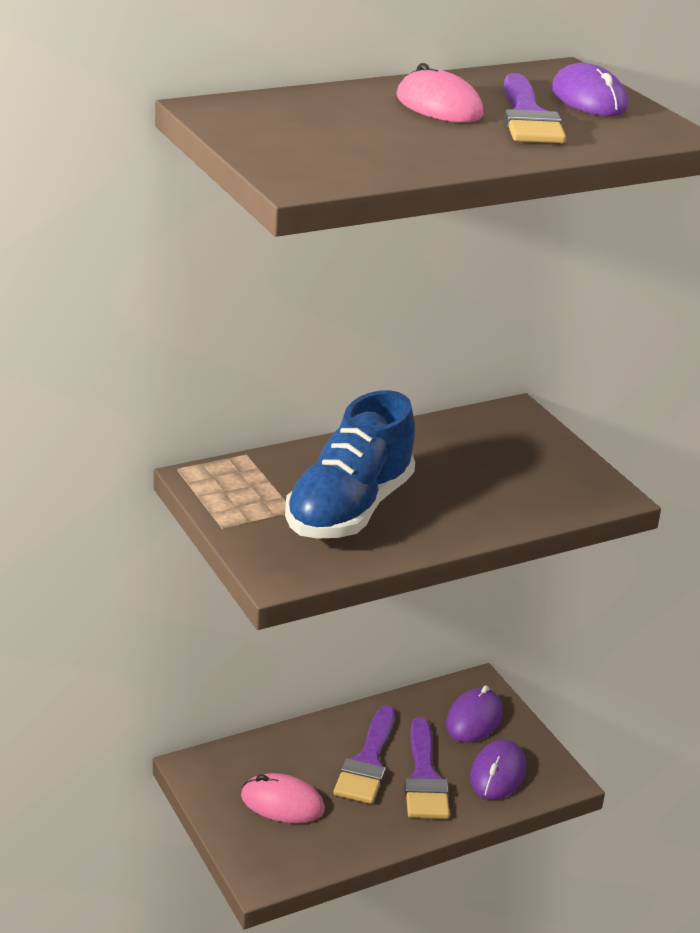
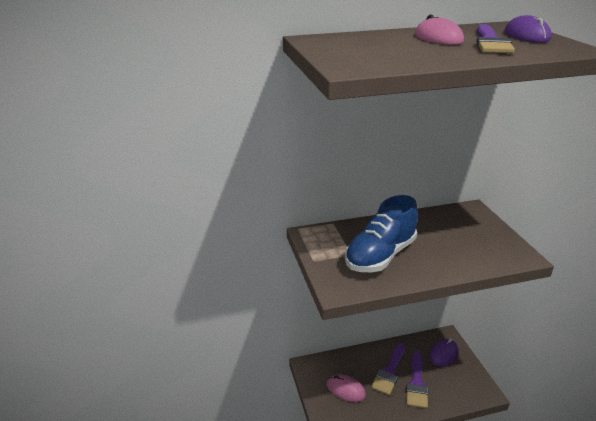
camera: 15 degrees right, 0 degrees up
purple mouse [470,740,526,800] -> none

